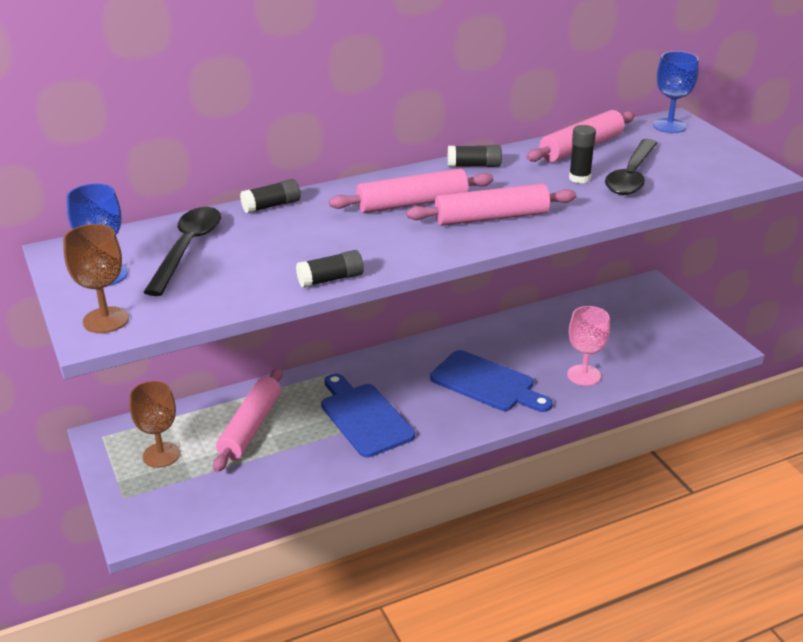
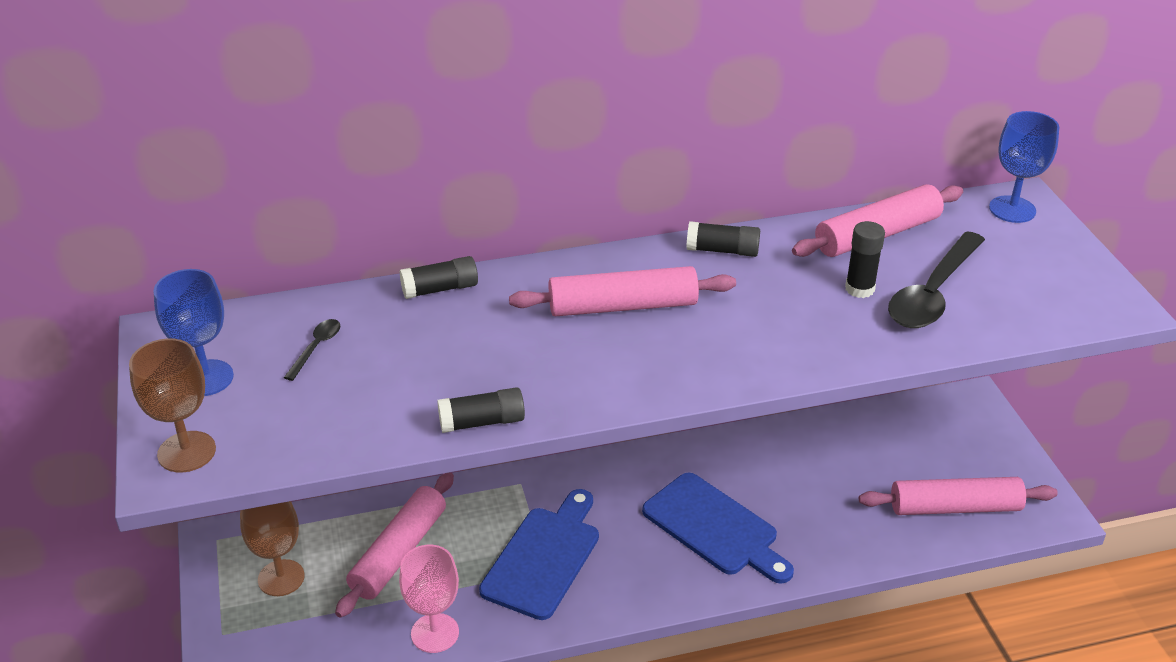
camera: 10 degrees right, 5 degrees up
black spoon [143,207,221,296] -> black spoon [284,319,340,381], size x0.46
blue cutting board [321,373,415,457] -> blue cutting board turned 45 degrees clockwise [479,489,599,620]
pink rolling pin [406,184,576,226] -> pink rolling pin moved to [859,477,1058,515]
pink goblet [567,306,610,386] -> pink goblet moved to [399,545,459,653]

